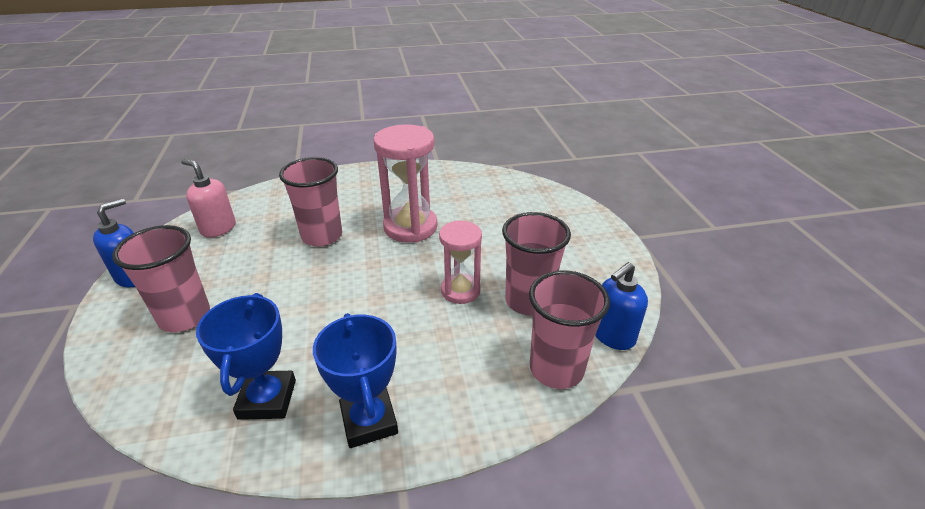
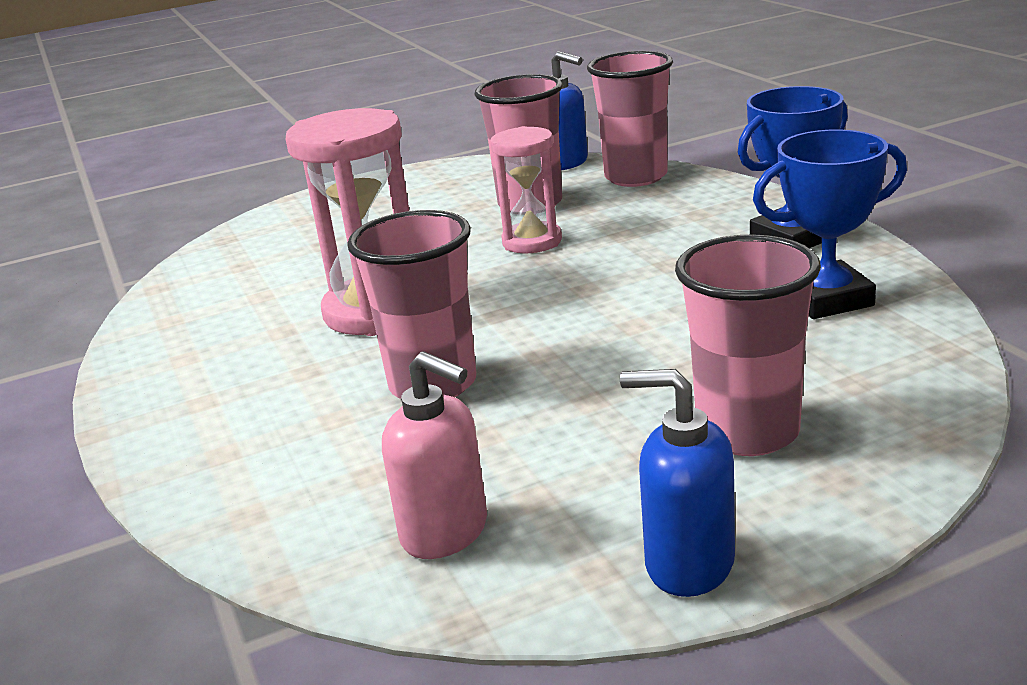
camera: 100 degrees left, 10 degrees down
pink soap dispenser [181,159,235,238] -> pink soap dispenser turned 75 degrees counterclockwise [382,351,487,559]

